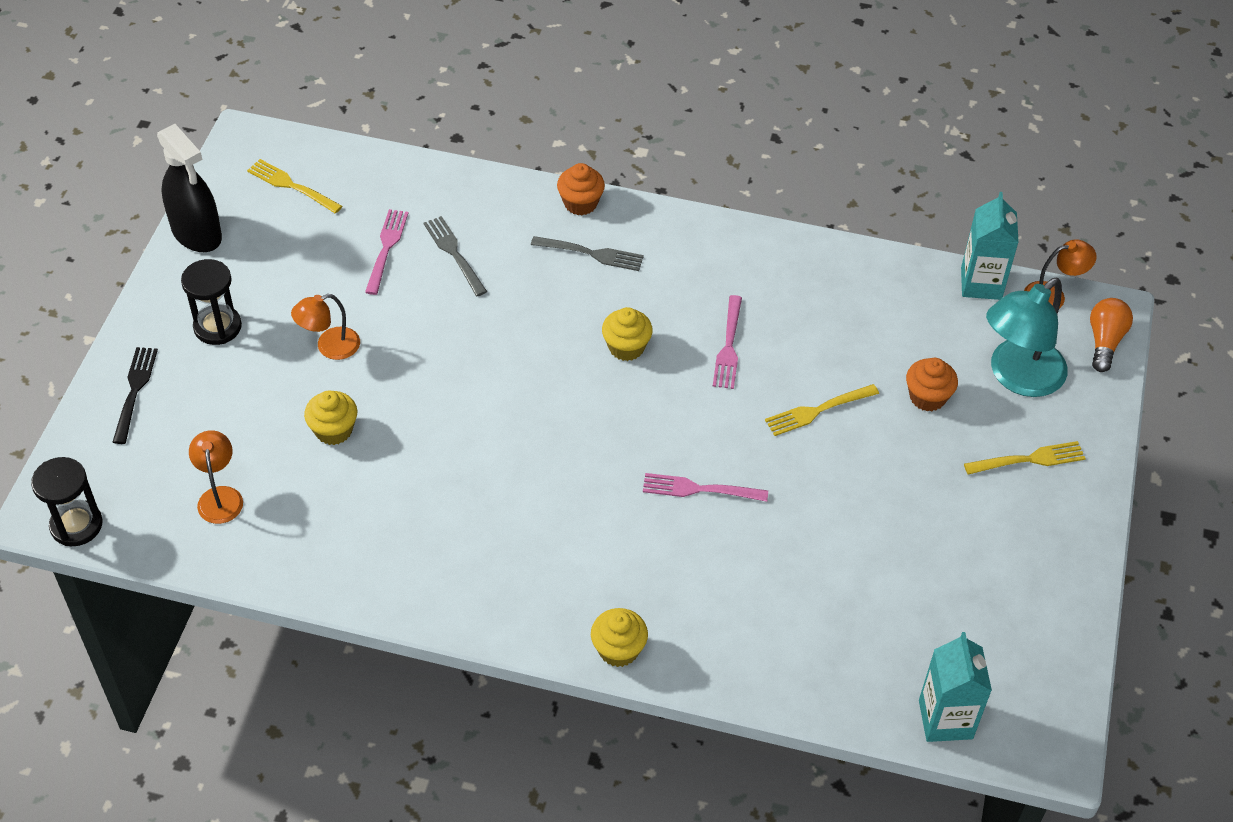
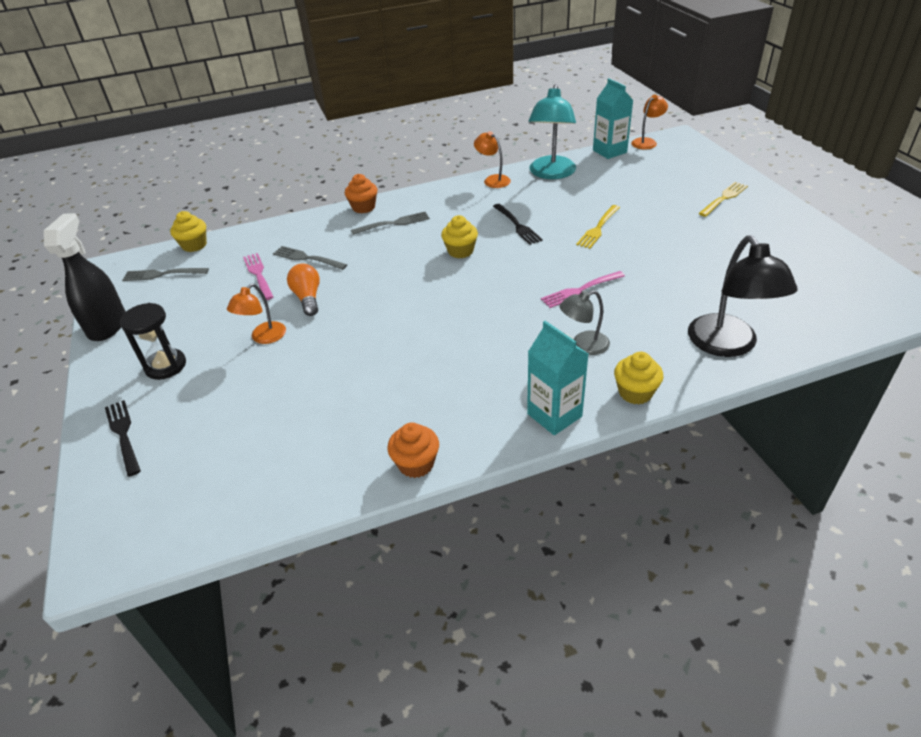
camera: 30 degrees left, 10 degrees down
black hourglass [31,457,103,546] -> none
black spray bottle [157,124,222,252] -> black spray bottle turned 105 degrees counterclockwise [44,213,126,341]
orange lamp [189,430,243,524] -> orange lamp moved to [474,131,511,188]
yellow fork [247,159,342,214] -> grey fork [122,268,209,281]
yellow cupcake [304,391,357,445] -> yellow cupcake moved to [170,211,207,252]
pink fork [713,295,742,389] -> black fork [493,204,543,245]
orange cupcake [906,358,958,411] -> orange cupcake moved to [387,422,439,478]
turquoise carton [919,632,992,742] -> turquoise carton moved to [527,321,588,435]
turquoise lamp [986,278,1068,397] -> turquoise lamp moved to [528,84,576,179]
orange light bulb [1090,298,1133,372] -> orange light bulb moved to [287,263,320,316]
none -> grey lamp [559,290,610,355]
none -> black lamp [688,235,797,357]

